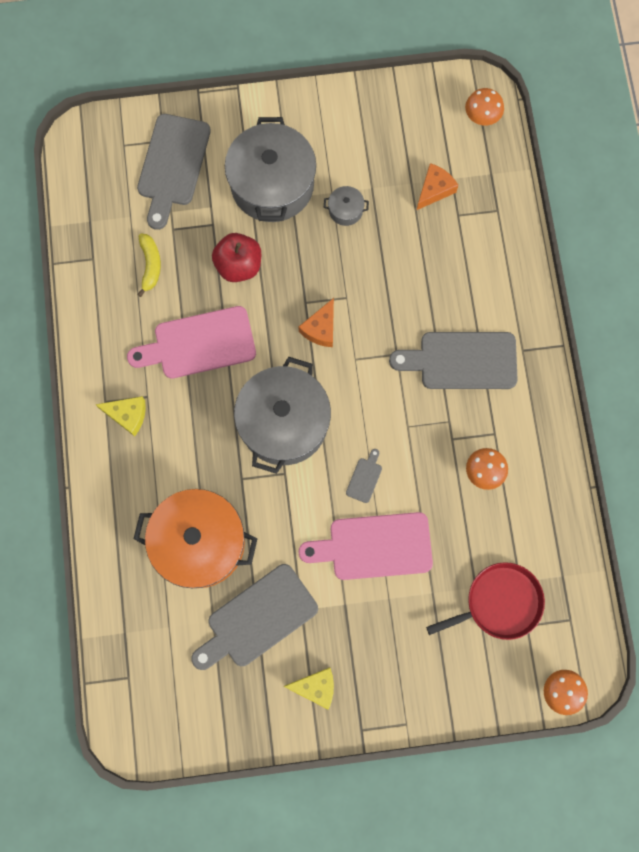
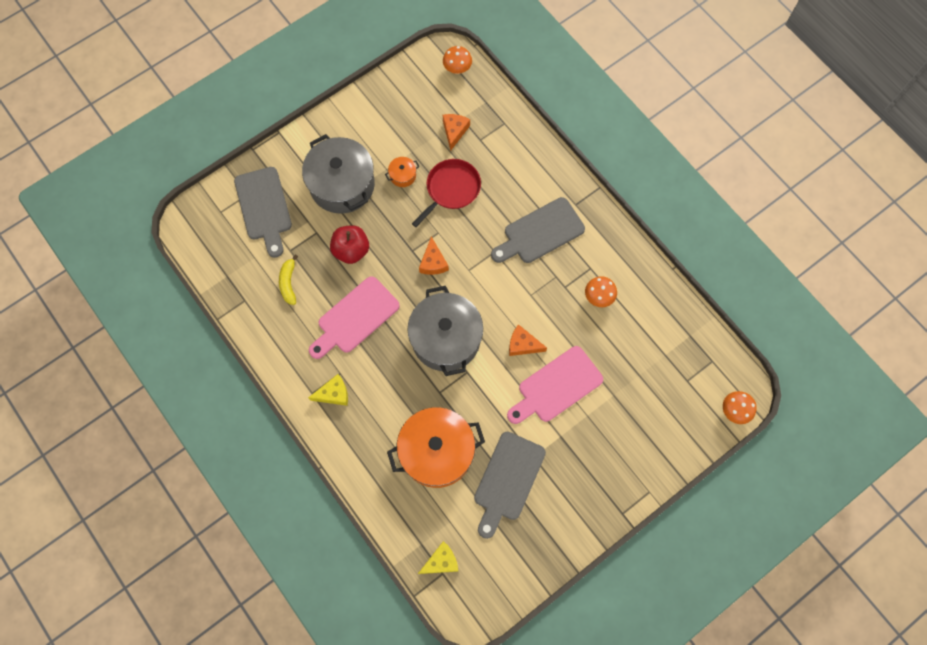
camera: 30 degrees left, 5 degrees down
yellow banana [137,234,161,297] -> yellow banana turned 150 degrees counterclockwise [279,254,298,305]
yellow cheese [284,667,334,710] -> yellow cheese moved to [418,541,458,574]
grey pot [324,186,369,226] -> orange pot [385,157,420,187]
grey cutting board [346,449,382,503] -> orange cheese [509,324,547,356]
red pan [426,562,545,640] -> red pan moved to [412,159,481,227]

